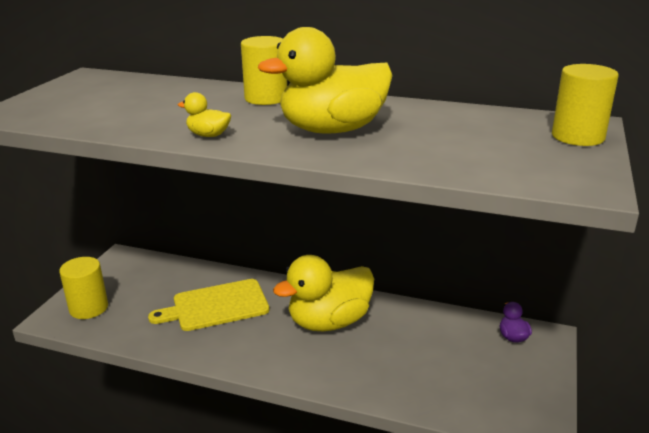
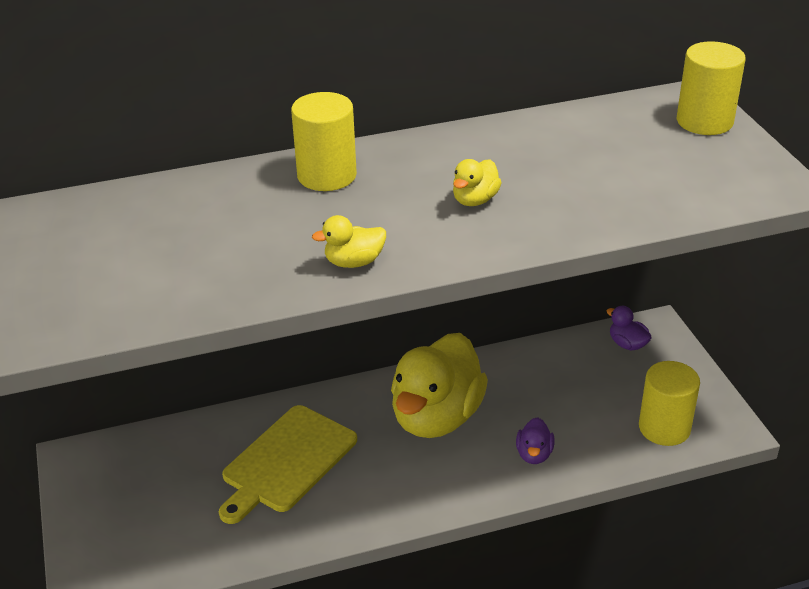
camera: 35 degrees left, 10 degrees up
yellow cylinder [59,257,108,319] -> yellow cylinder moved to [639,361,700,446]
yellow duck [258,27,393,134] -> yellow duck [453,159,502,206], size x0.41
none -> purple duck [516,417,555,464]

